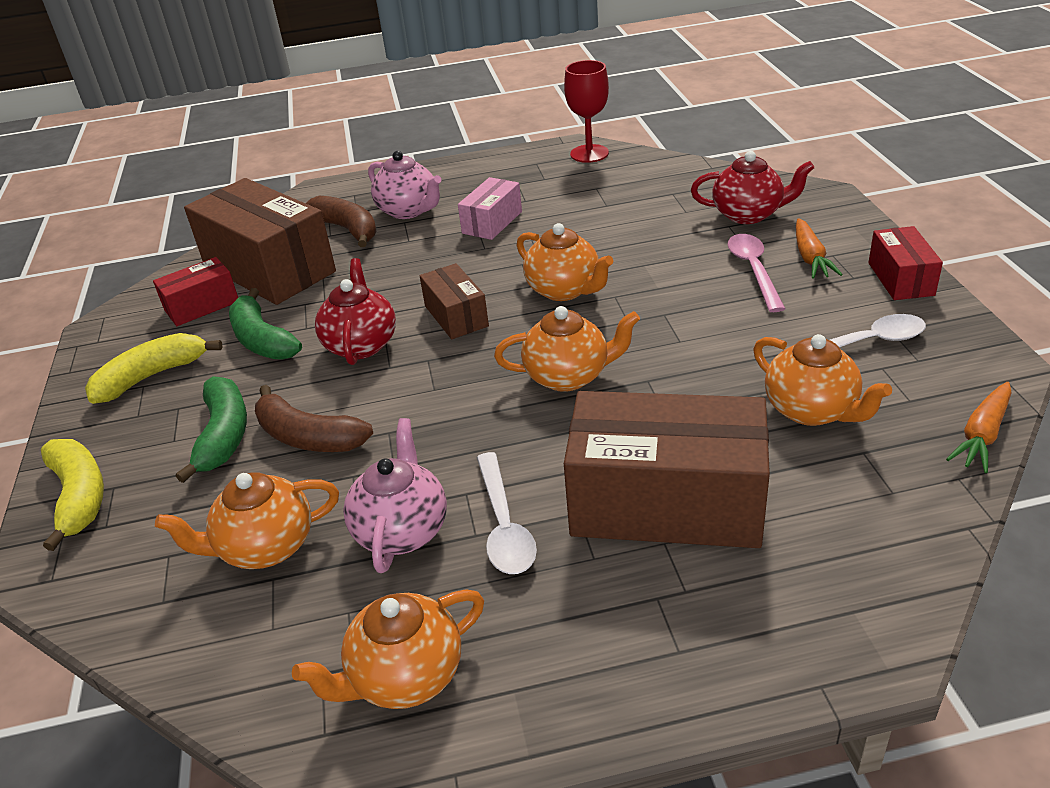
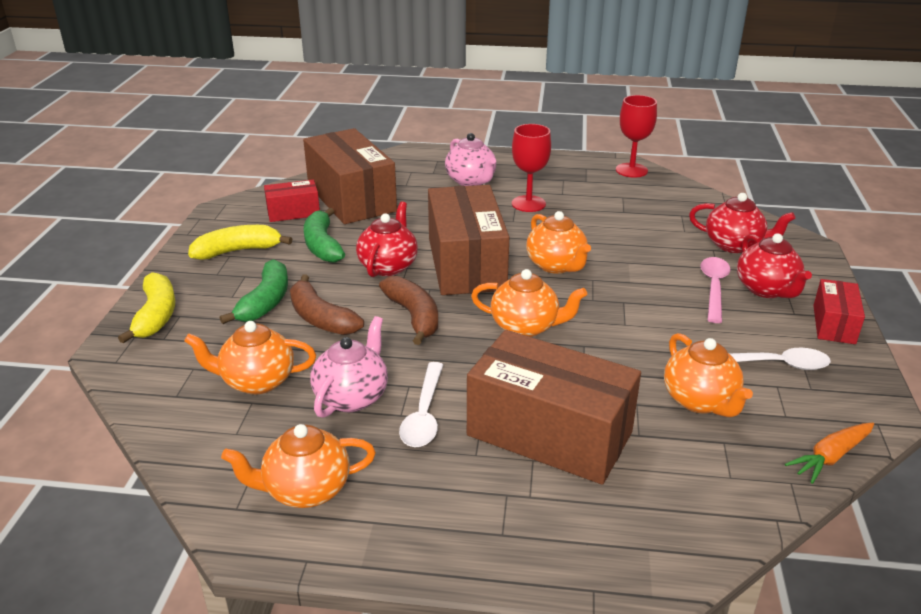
camera: 15 degrees right, 5 degrees down
brown banana [306,196,376,247] -> brown banana moved to [379,276,438,345]
brown box [420,263,489,339] -> brown box [428,185,509,295], size x2.00
pink box [458,177,522,240] -> red goblet [512,124,551,212]
orange carrot [796,218,843,279] -> red teapot [737,233,812,298]

